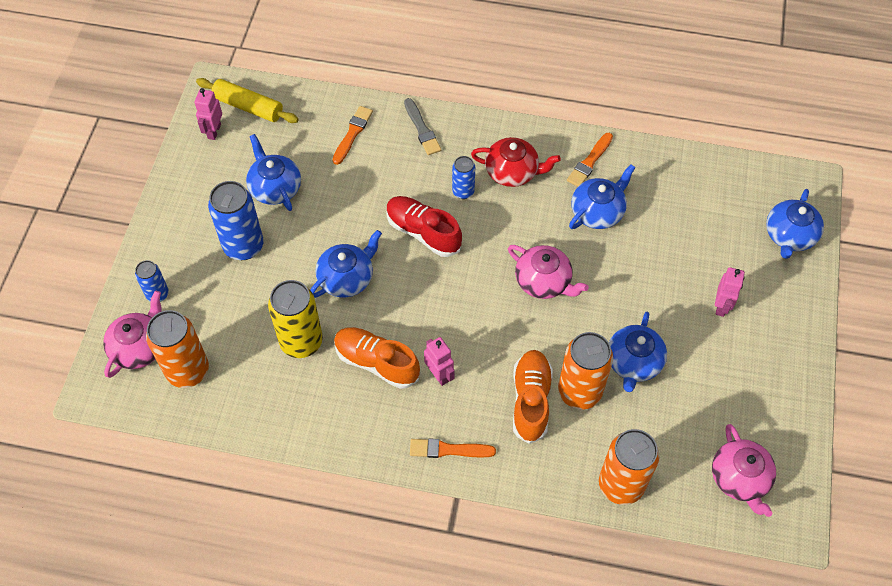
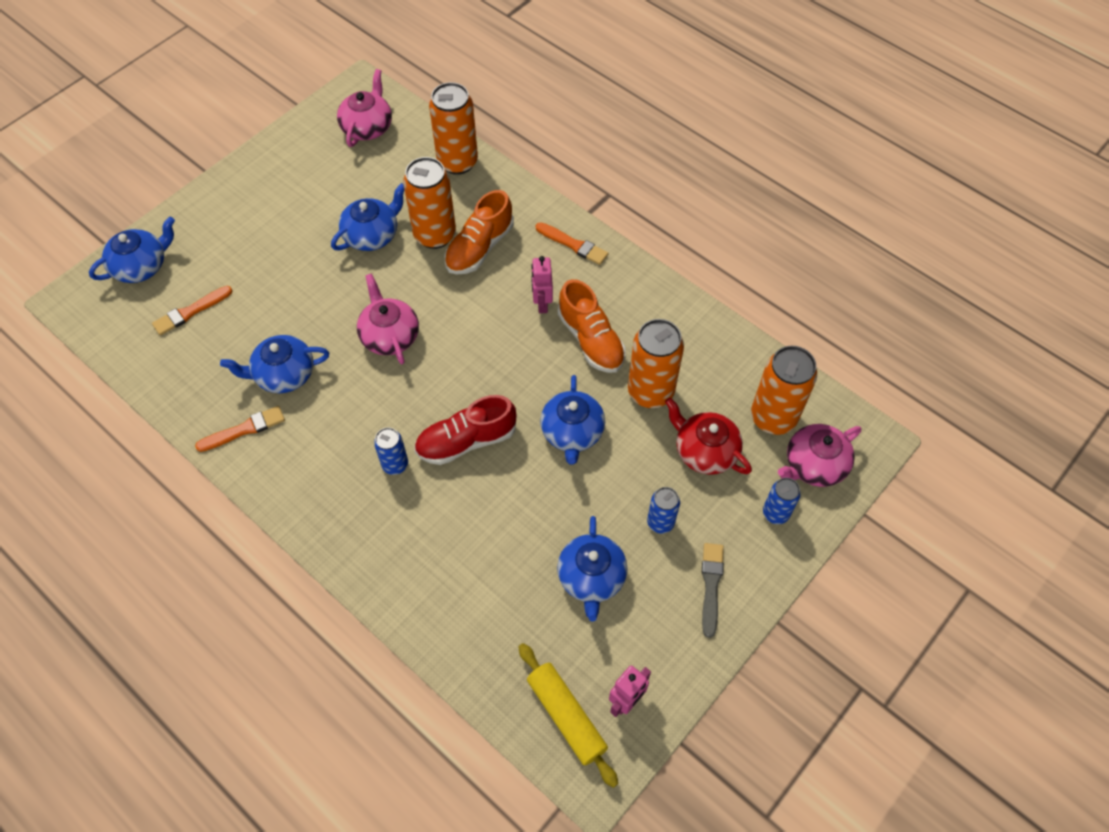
camera: 150 degrees left, 0 degrees up
blue can [208,181,264,260] -> blue can [647,487,680,534], size x0.55
yellow can [268,280,323,358] -> orange can [628,319,684,408]
blue teapot [311,230,382,298] -> blue teapot turned 75 degrees counterclockwise [540,375,605,465]
orange brush [333,106,373,165] -> orange brush moved to [152,286,233,335]
red shoe [386,196,462,257] -> red shoe turned 90 degrees clockwise [414,395,517,465]
grey brush [404,98,441,155] -> grey brush moved to [702,543,724,638]
red teapot [471,137,561,187] -> red teapot moved to [665,398,752,475]
pink robot [715,267,745,317] -> none

